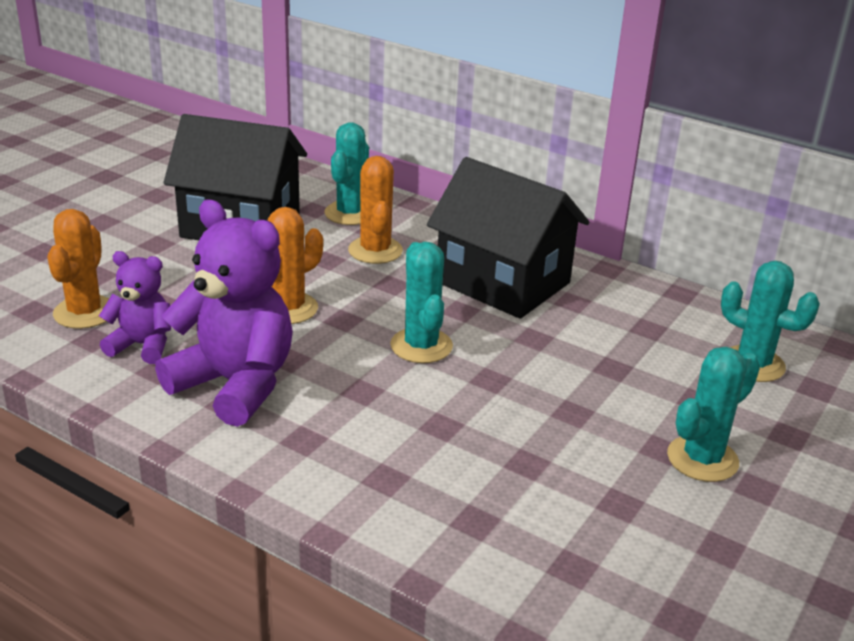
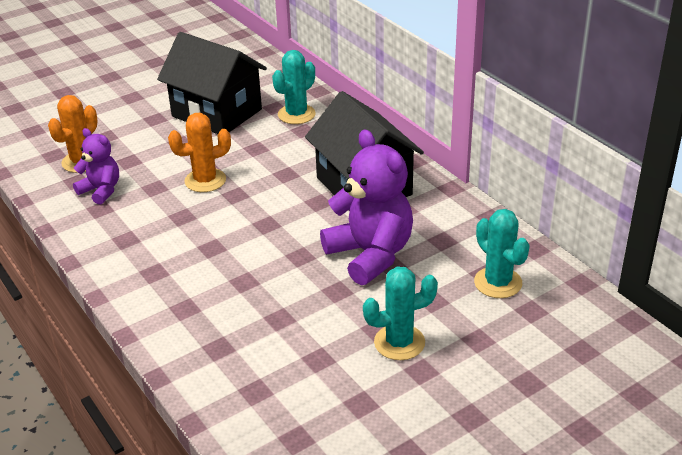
camera: 25 degrees right, 5 degrees up
purple teddy bear [155,200,293,427] -> purple teddy bear moved to [320,130,413,285]
orange cactus [348,156,403,264] -> none
turquoise cactus [390,242,453,363] -> none

